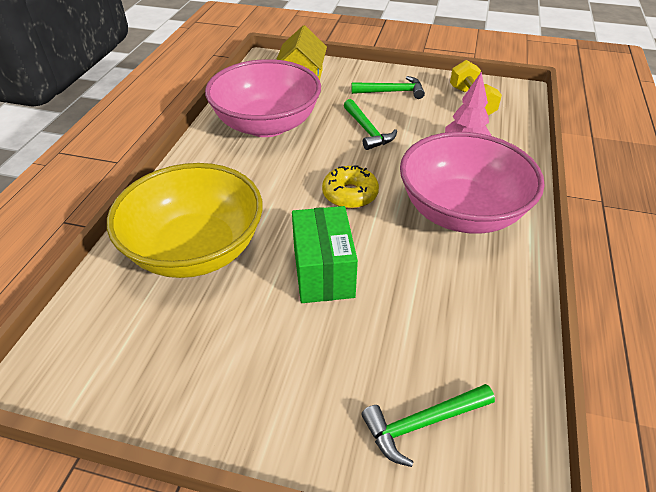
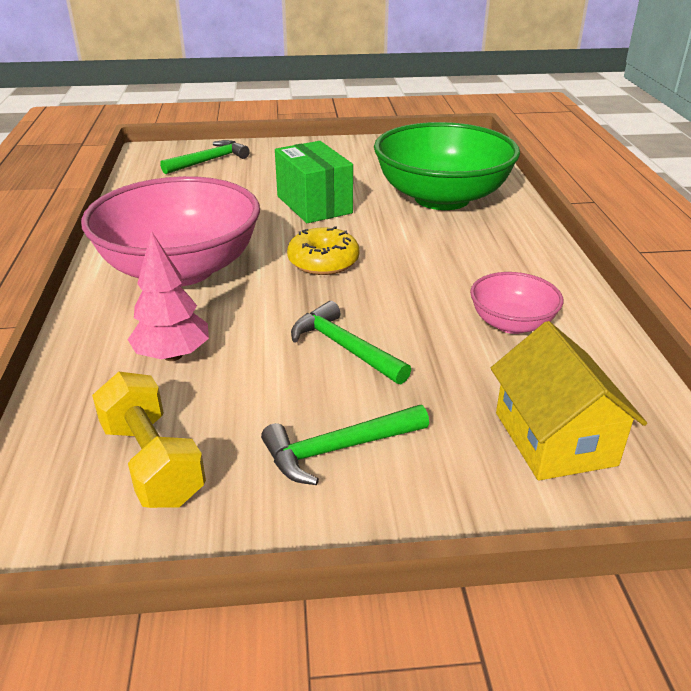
camera: 160 degrees right, 10 degrees down
yellow bowl [107,163,263,278] -> green bowl [374,122,520,210]
pink bowl [205,59,321,137] -> pink bowl [470,272,563,334], size x0.48

